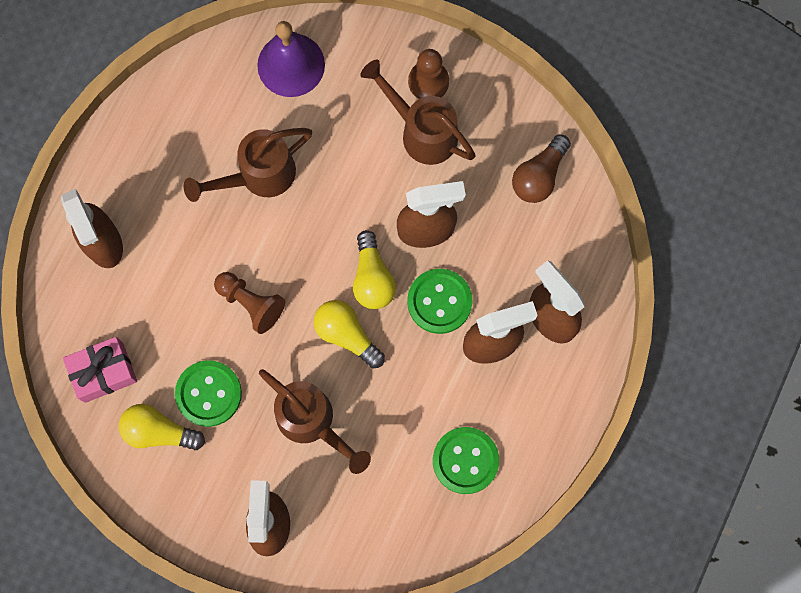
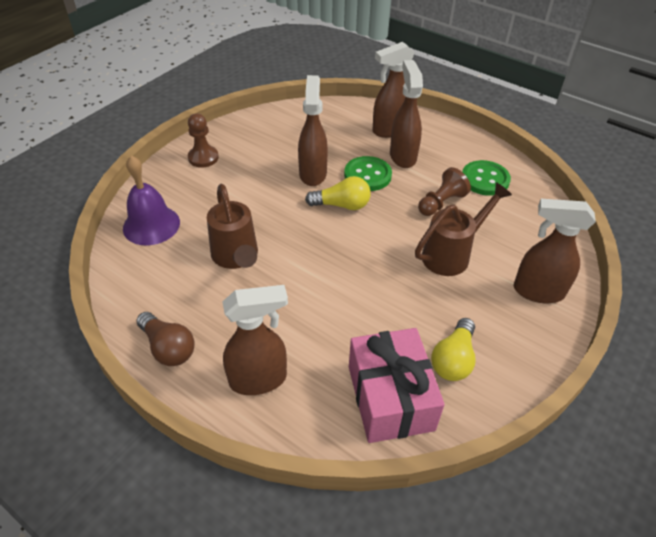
camera: 80 degrees left, 30 degrees down
pink gift [63,337,137,403] -> pink gift [349,328,445,443], size x1.52
green button [175,360,242,427] -> none
brown pawn [214,272,285,334] -> brown pawn moved to [418,167,471,216]
yellow light bulb [314,300,385,368] -> none
brown watering can [360,60,476,165] -> none
brown light bulb [512,134,571,203] -> brown light bulb moved to [136,312,194,366]

